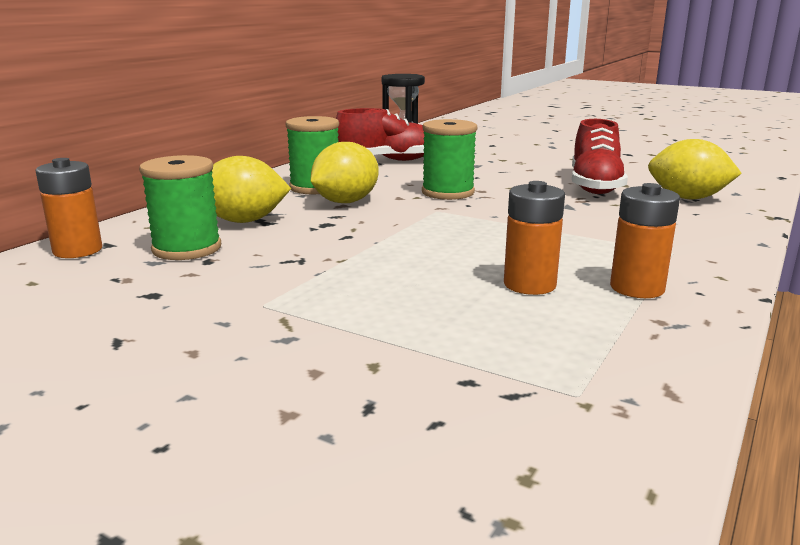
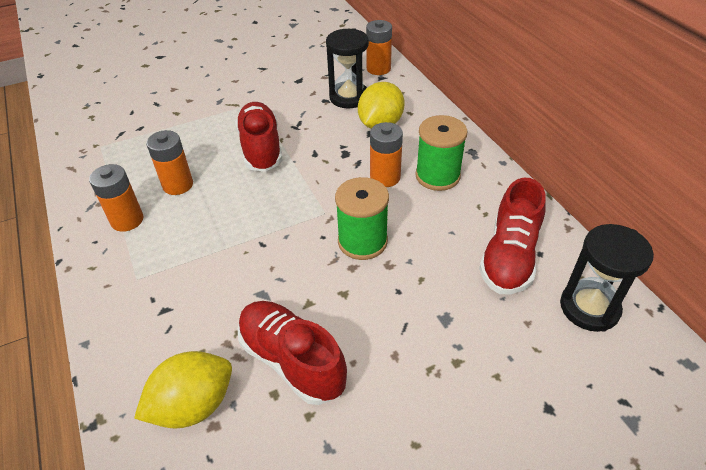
camera: 125 degrees right, 25 degrees up
green spool [139,155,221,260] -> black hourglass [326,28,369,108]
yellow lemon [311,142,379,203] -> orange battery [370,122,403,187]
none -> red shoe [235,102,283,172]

